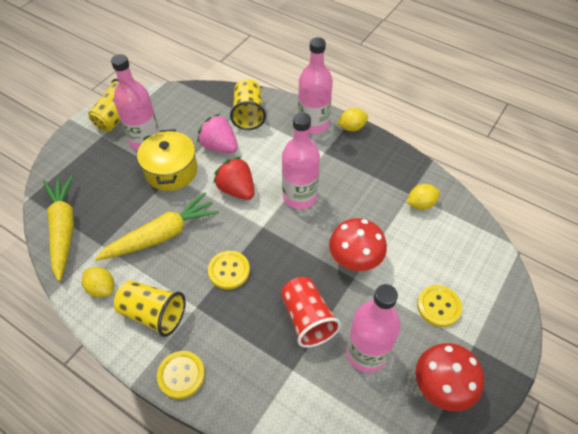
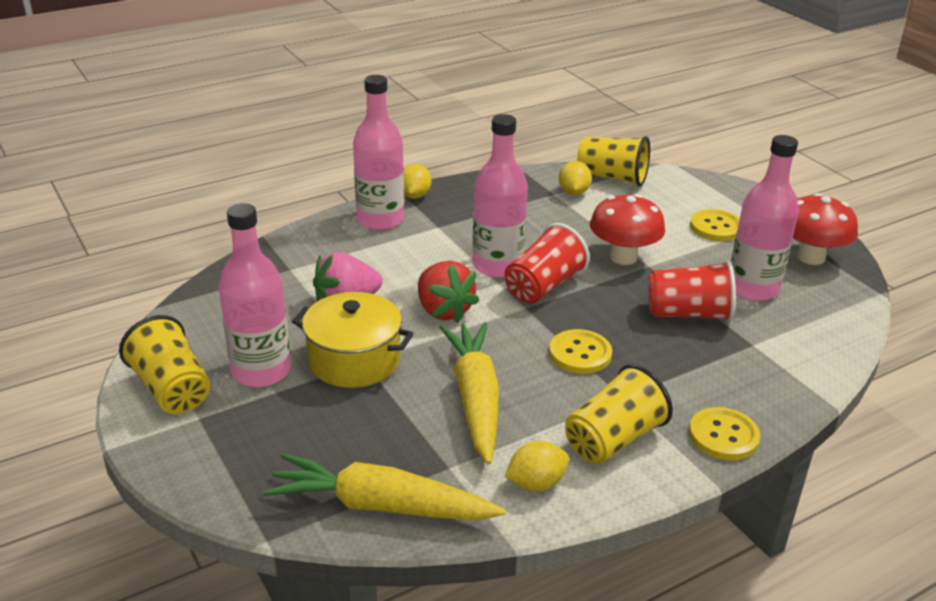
camera: 65 degrees left, 20 degrees down
red strawberry [213,156,254,200] -> red strawberry turned 105 degrees counterclockwise [418,261,480,323]
yellow cup [230,79,266,130] -> yellow cup moved to [577,136,650,187]
none -> red cup [504,223,590,304]

